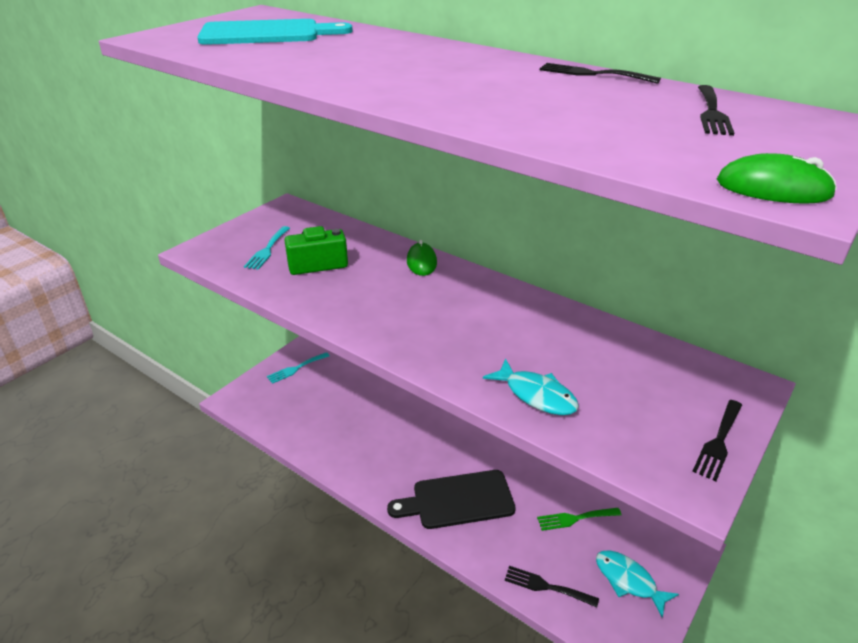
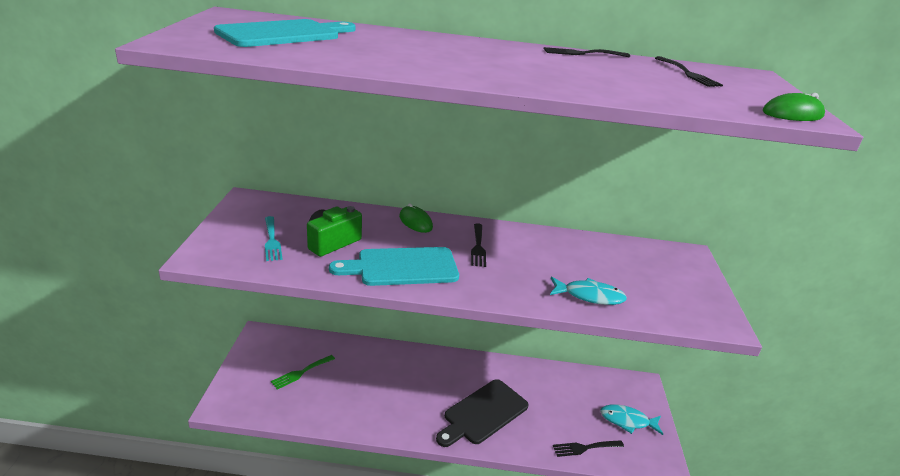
camera: 35 degrees left, 5 degrees down
turquoise fork [267,352,330,384] -> none
green fork [537,508,621,531] -> green fork moved to [271,355,335,389]
black fork [692,400,742,481] -> black fork moved to [471,223,486,267]
none -> turquoise cutting board [329,247,459,286]

